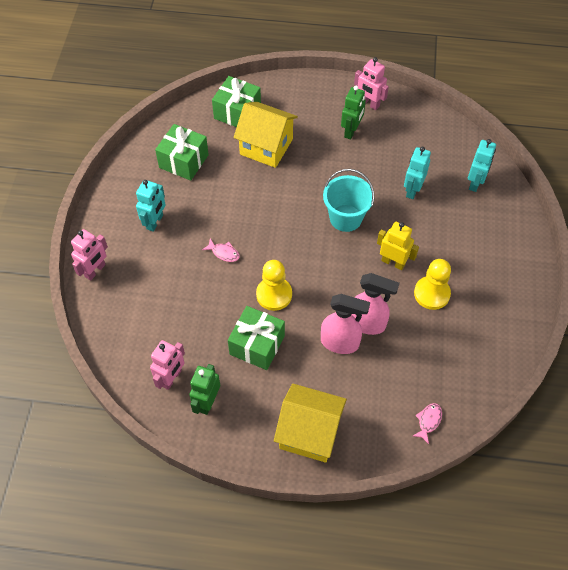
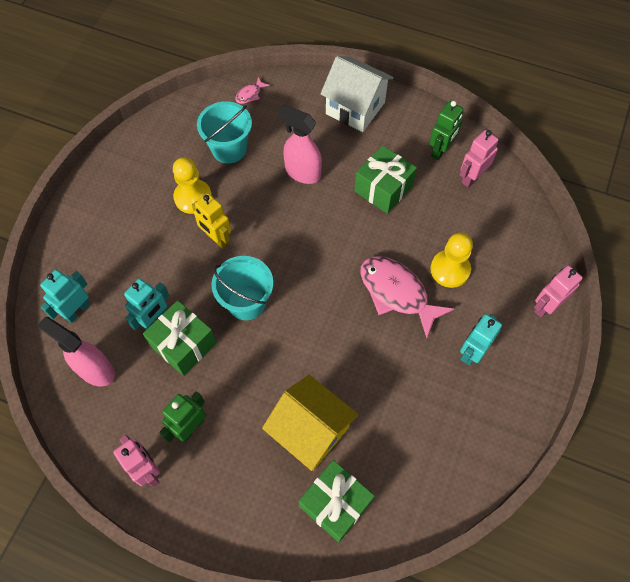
camera: 165 degrees left, 5 degrees up
green gift [155,124,209,181] -> green gift moved to [143,300,216,376]
pink fish [202,238,240,262] -> pink fish [360,256,454,338], size x2.27
yellow pawn [256,260,292,311] -> yellow pawn moved to [430,232,473,288]
yellow house [274,384,347,463] -> white house [321,56,394,132]
pink spray bottle [352,273,399,335] -> pink spray bottle moved to [37,317,115,386]
none -> turquoise bucket [197,101,252,163]

